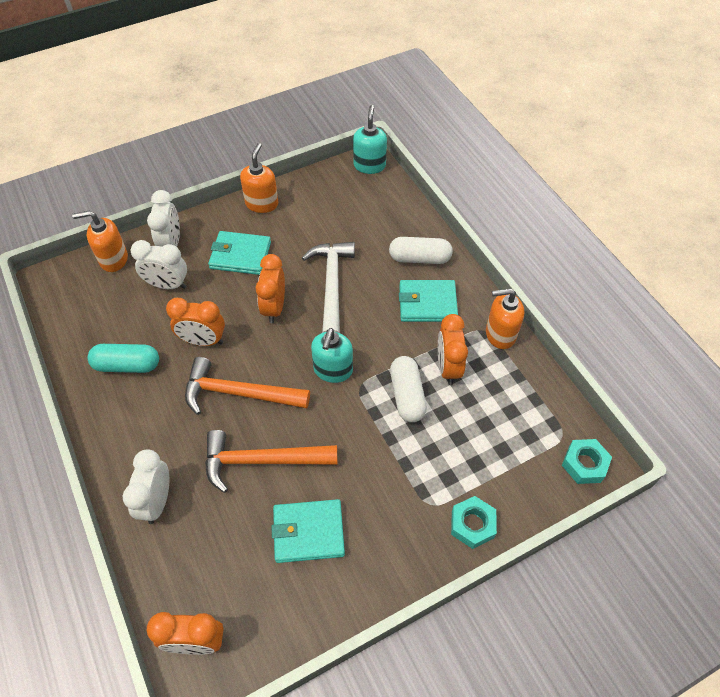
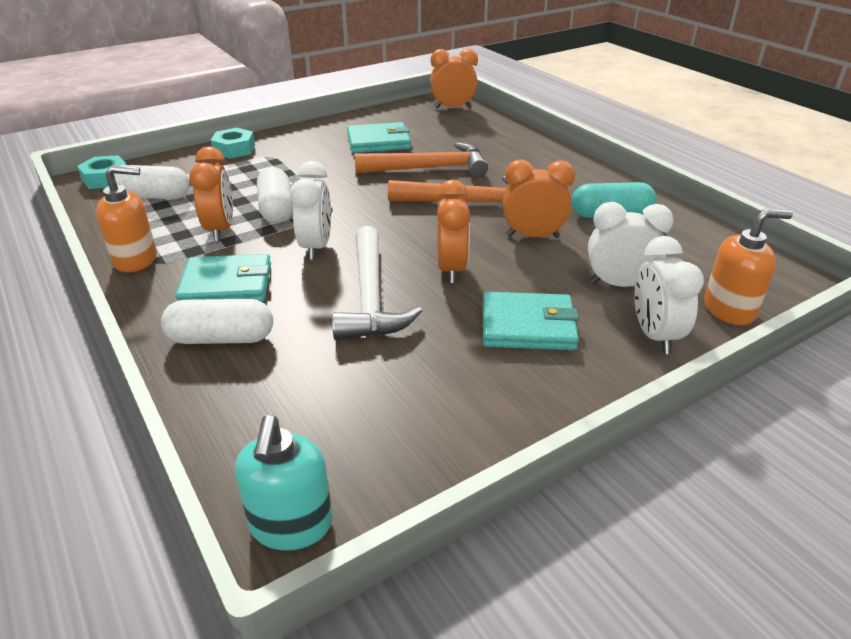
camera: 175 degrees right, 20 degrees down
white clock [123,449,169,524] -> white clock moved to [290,161,331,260]
orange soap dispenser [240,143,278,213] -> none
turquoise soap dispenser [311,328,353,383] -> none
none -> white capsule [114,165,190,199]

